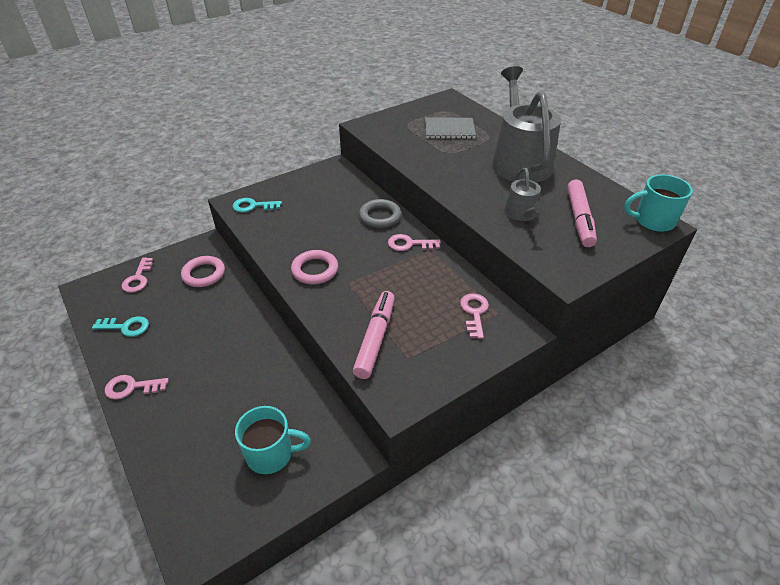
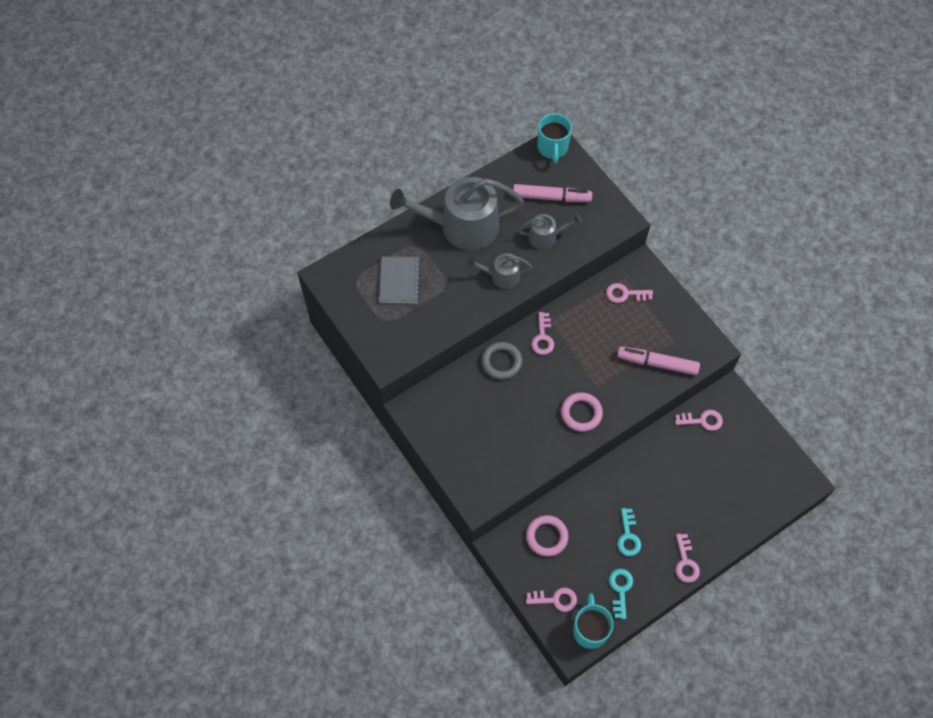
camera: 90 degrees left, 20 degrees up
turquoise key [233,198,282,213] -> turquoise key moved to [617,508,642,556]
turquoise mug [235,406,311,474] -> turquoise mug moved to [573,593,614,649]
none -> grey watering can [468,253,533,289]
none -> pink key [675,410,723,431]

